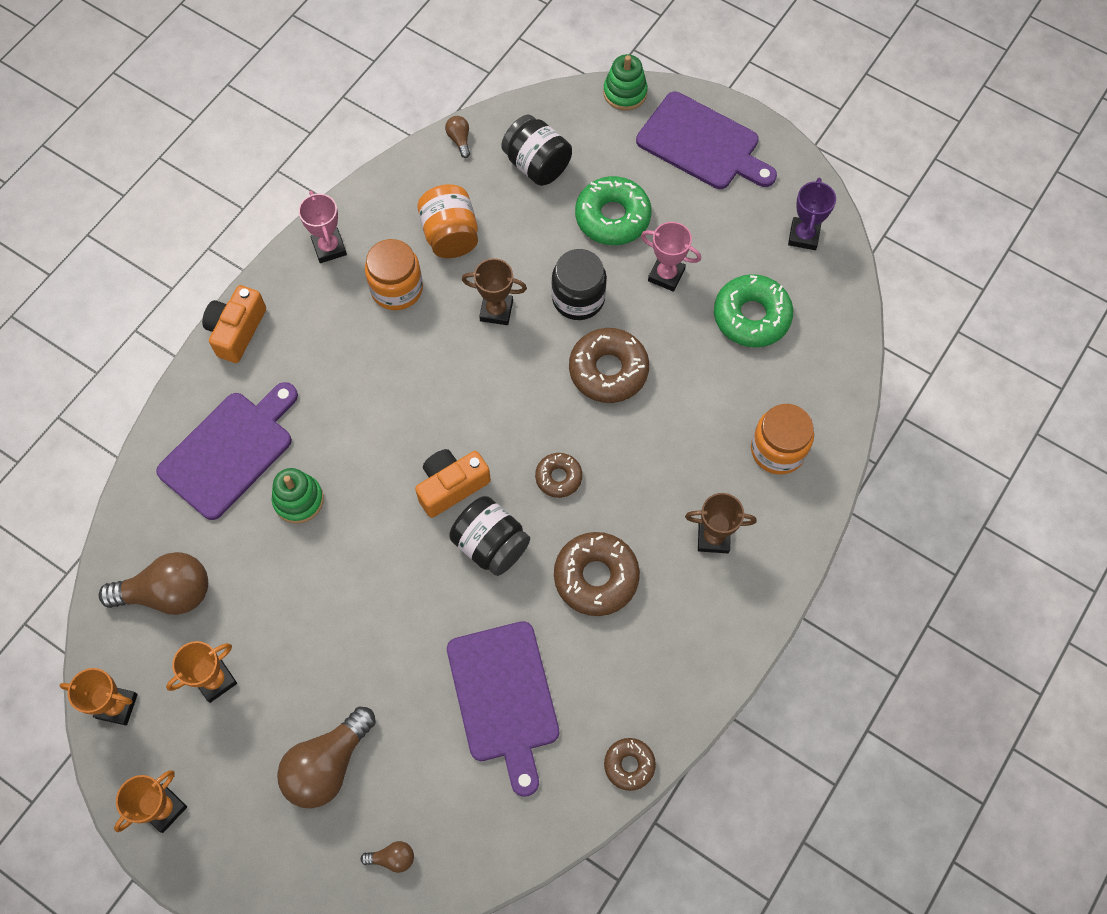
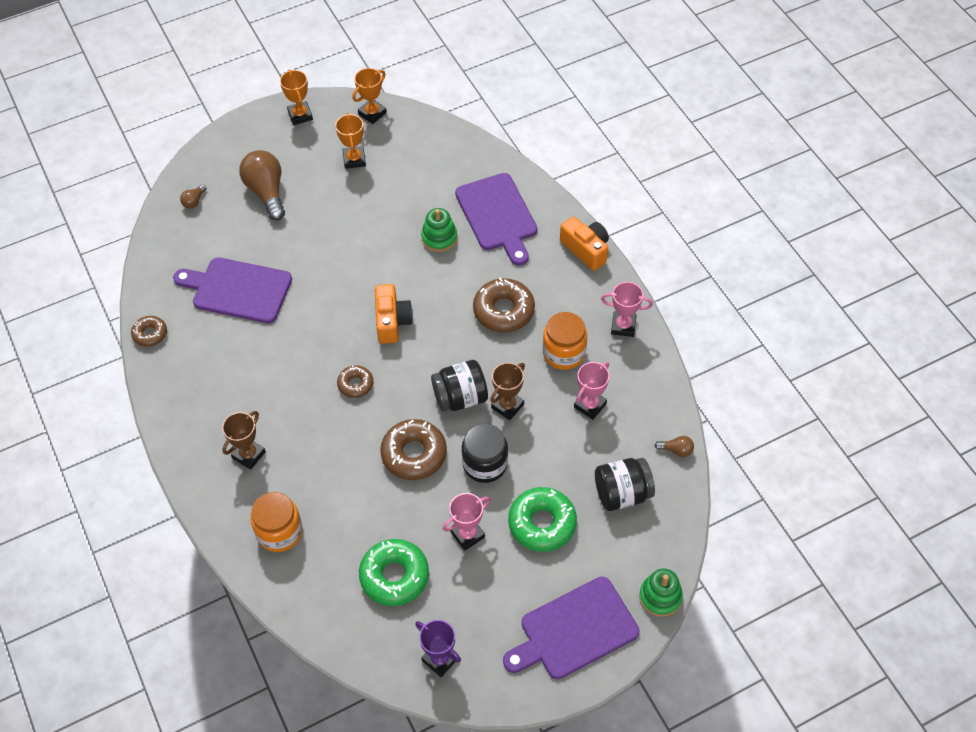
camera: 120 degrees right, 10 degrees down
brown light bulb [99,552,208,615] -> none
orange jar [417,184,478,258] -> pink trophy [574,362,610,420]
black jar [449,496,530,576] -> black jar moved to [431,360,488,412]
brown donut [554,532,640,616] -> brown donut moved to [473,278,535,333]

